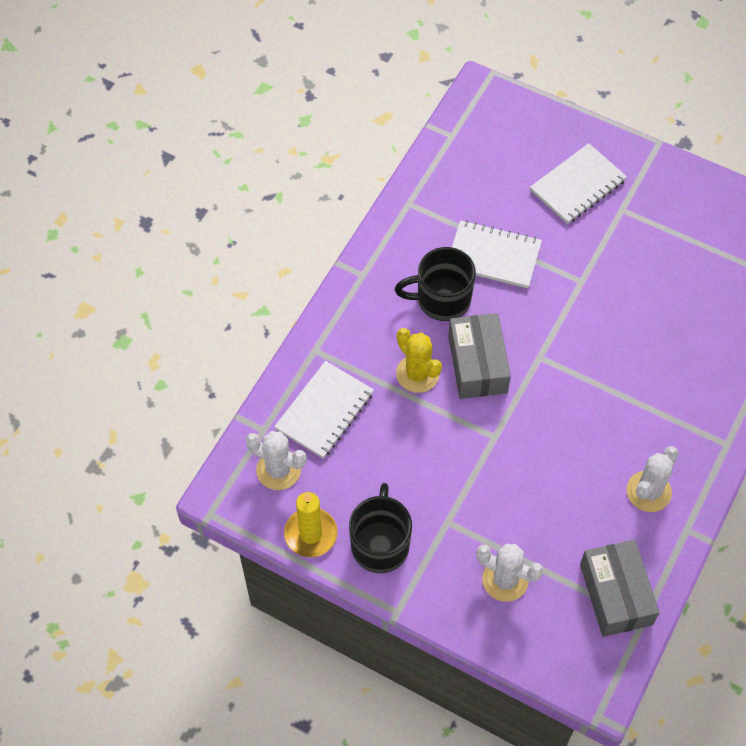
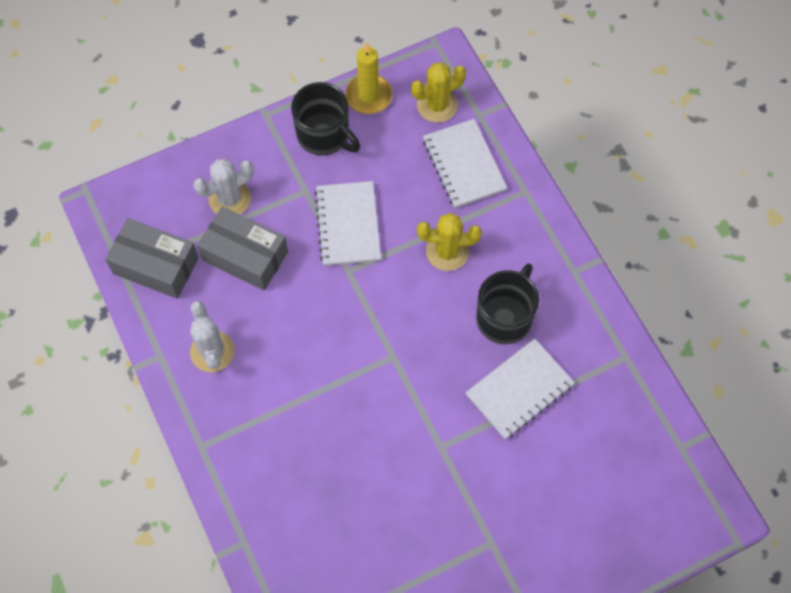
camera: 125 degrees right, 5 degrees up
white cactus [246,431,307,490] -> yellow cactus [411,62,466,123]
grey box [448,313,511,399] -> grey box moved to [197,206,288,290]
white notebook [530,143,627,224] -> white notebook moved to [314,181,381,266]

